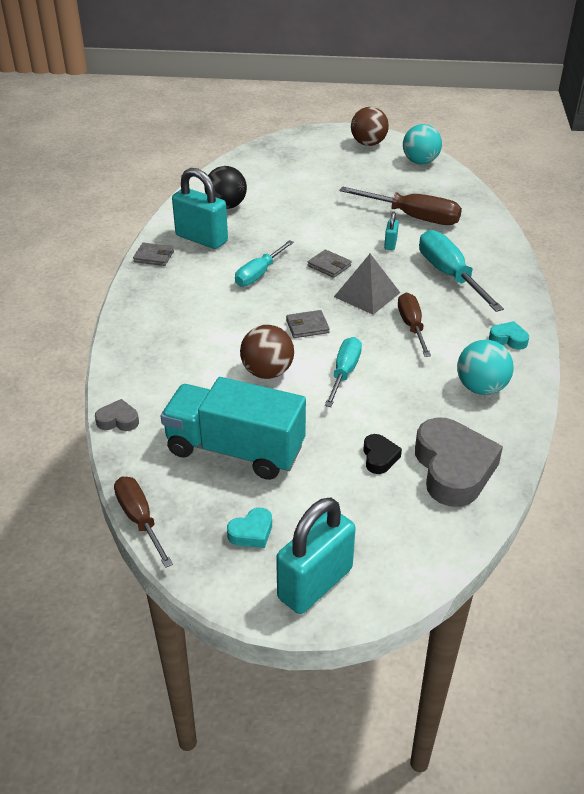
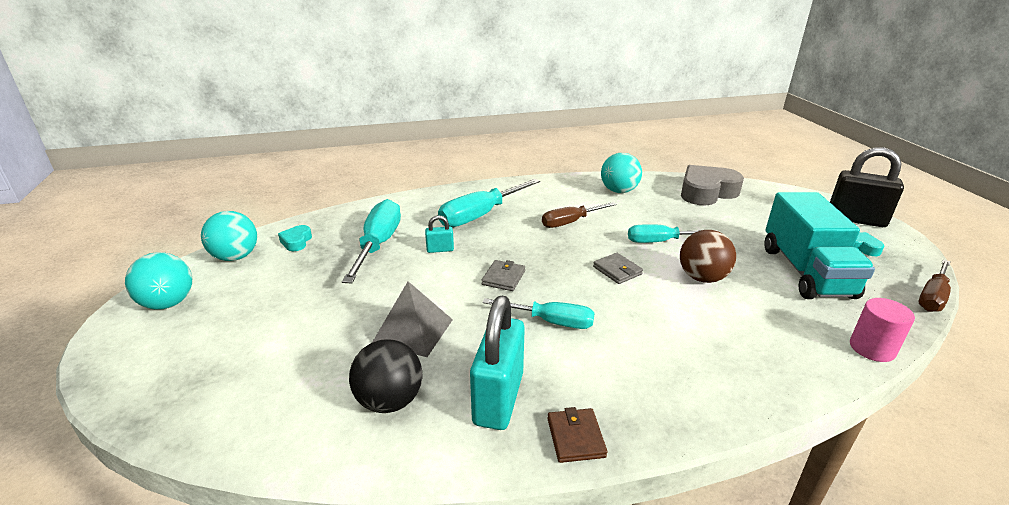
camera: 110 degrees left, 10 degrees down
grey heart [95,399,139,431] -> pink cylinder [850,298,915,362]
grey wallet [133,243,174,266] -> brown wallet [548,407,607,463]
turquoise padlock [276,498,355,614] -> black padlock [830,147,904,227]
grey pyramid [334,254,400,315] -> grey pyramid moved to [372,281,453,357]
brown screwdriver [340,187,462,225] -> turquoise screwdriver [342,199,401,283]
brown ball [351,107,389,146] -> turquoise ball [125,252,192,310]
black heart [363,434,402,474] -> none
turquoise heart [489,321,529,350] -> turquoise heart moved to [278,225,312,251]

